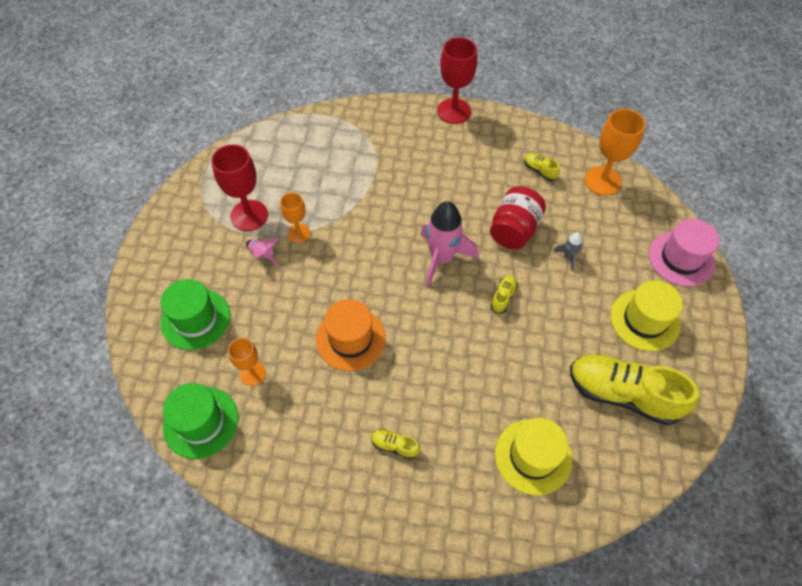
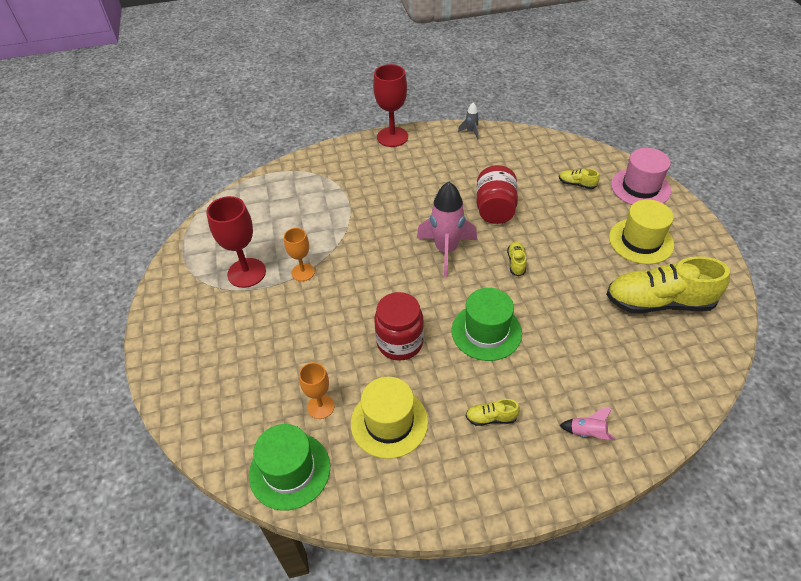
camera: 20 degrees left, 10 degrees down
green hat [161,279,230,350] -> green hat moved to [452,288,522,361]
pink rocket [246,238,279,266] -> pink rocket moved to [559,408,616,440]
orange hat [316,299,386,371] -> red jar [374,292,424,361]
yellow hat [495,418,572,495] -> yellow hat moved to [351,377,428,459]
yellow shoe [524,153,560,181] -> yellow shoe moved to [559,169,600,189]
grey rocket [553,232,583,271] -> grey rocket moved to [458,103,479,139]
orange goblet [585,109,646,196] -> none

